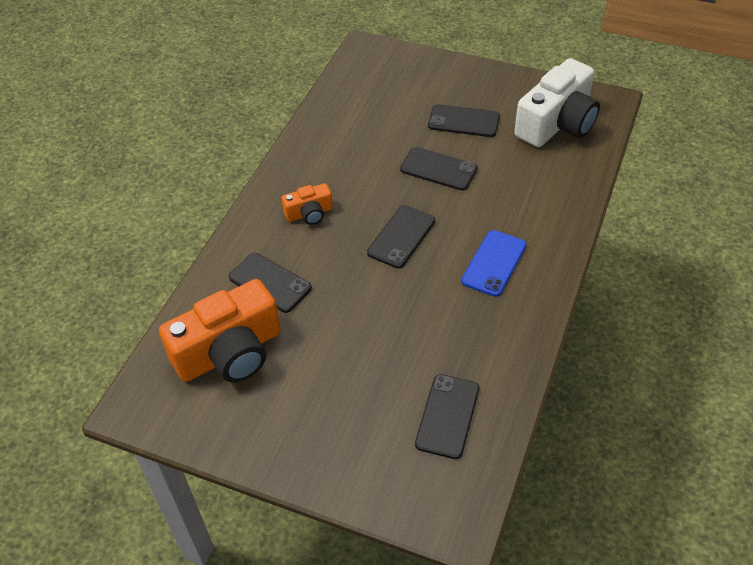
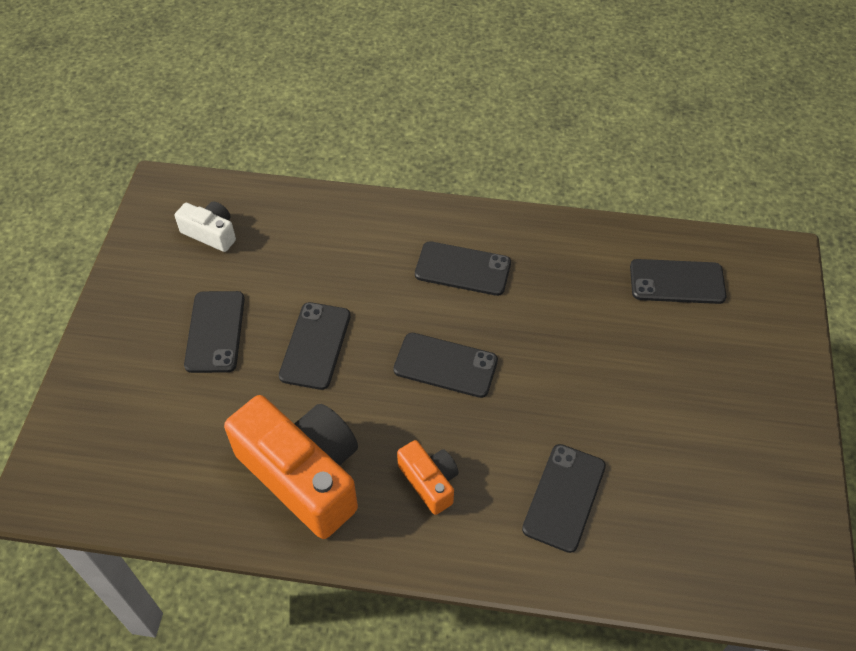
camera: 105 degrees left, 5 degrees up
orange camera [159,279,281,383] -> orange camera moved to [224,395,358,539]
blue phone [461,230,527,297] -> black phone [415,241,511,296]
white camera [514,58,600,147] -> white camera [175,201,236,252], size x0.49

